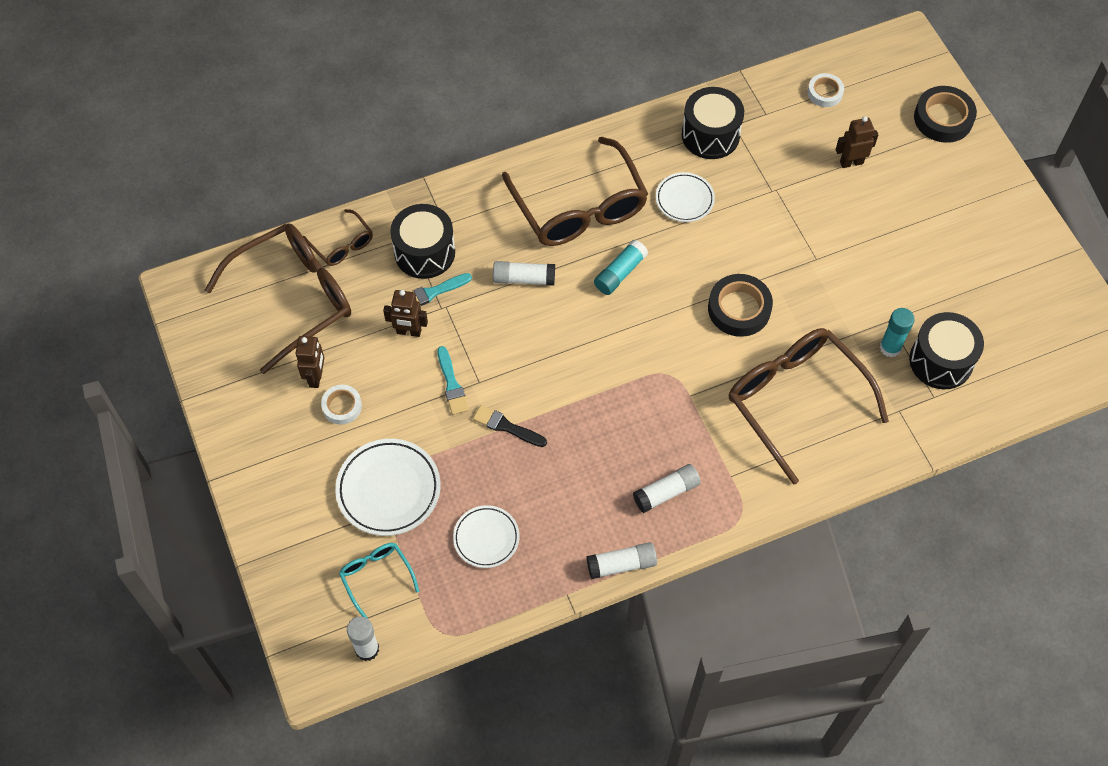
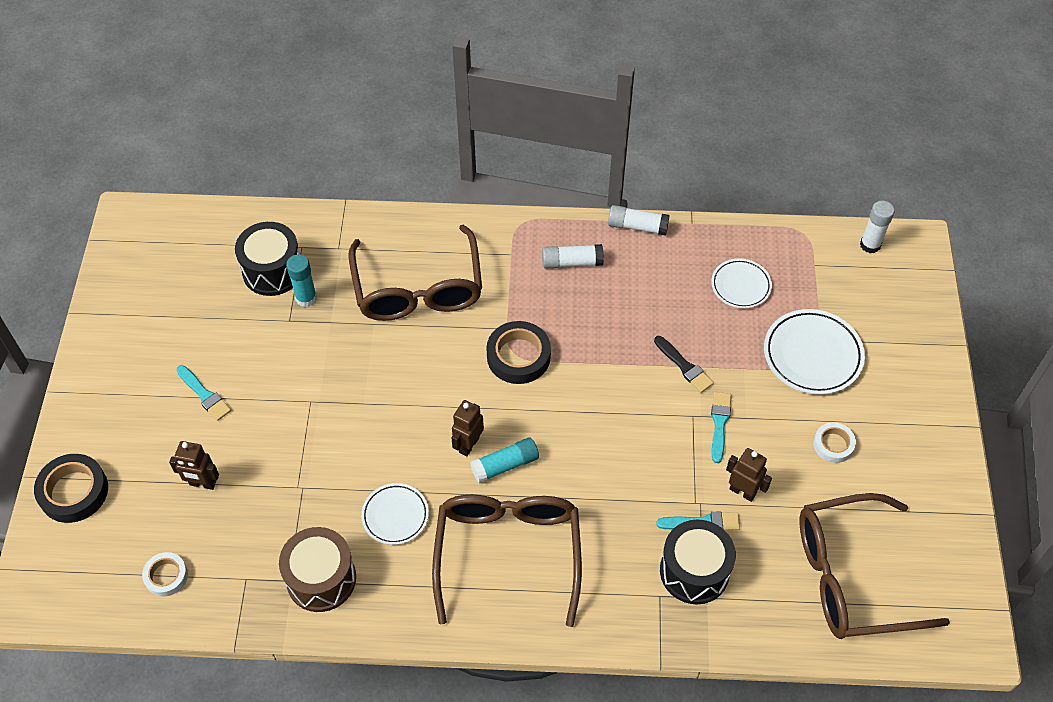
camera: 155 degrees left, 5 degrees down
brown robot [296,336,324,388] -> brown robot moved to [451,400,484,457]
brown glasses [303,209,373,266] -> none
turquoise glasses [339,543,419,619] -> none
white glue stick [493,261,555,286] -> none
black drum [682,87,744,159] -> brown drum [279,527,356,612]
black tape [708,274,773,337] -> black tape moved to [486,321,551,384]
none -> turquoise brush [176,365,231,421]

